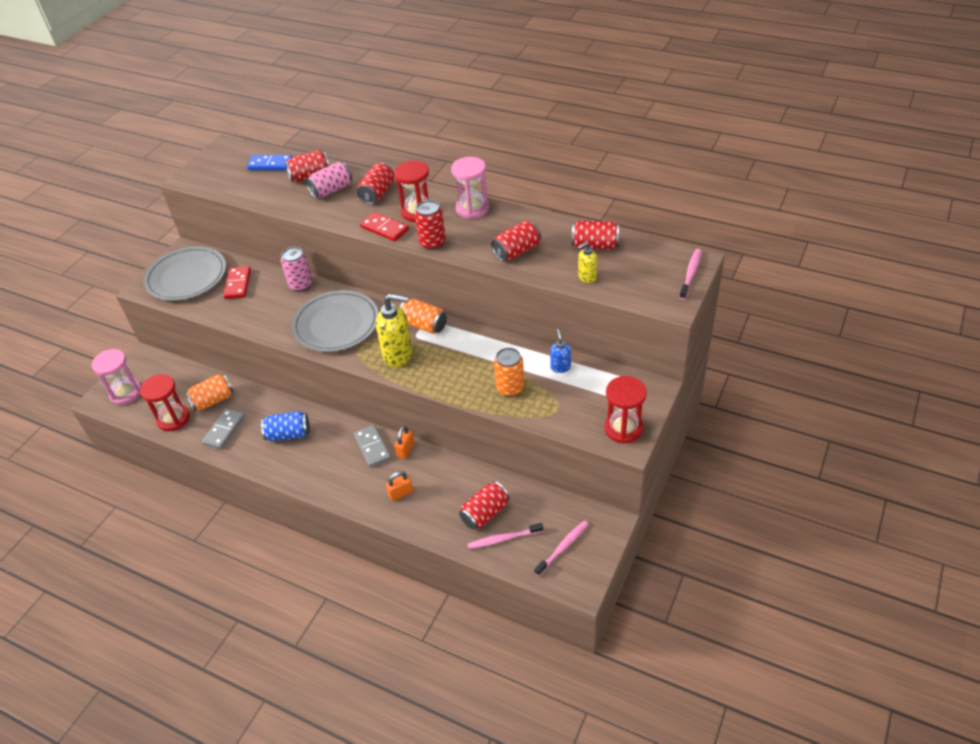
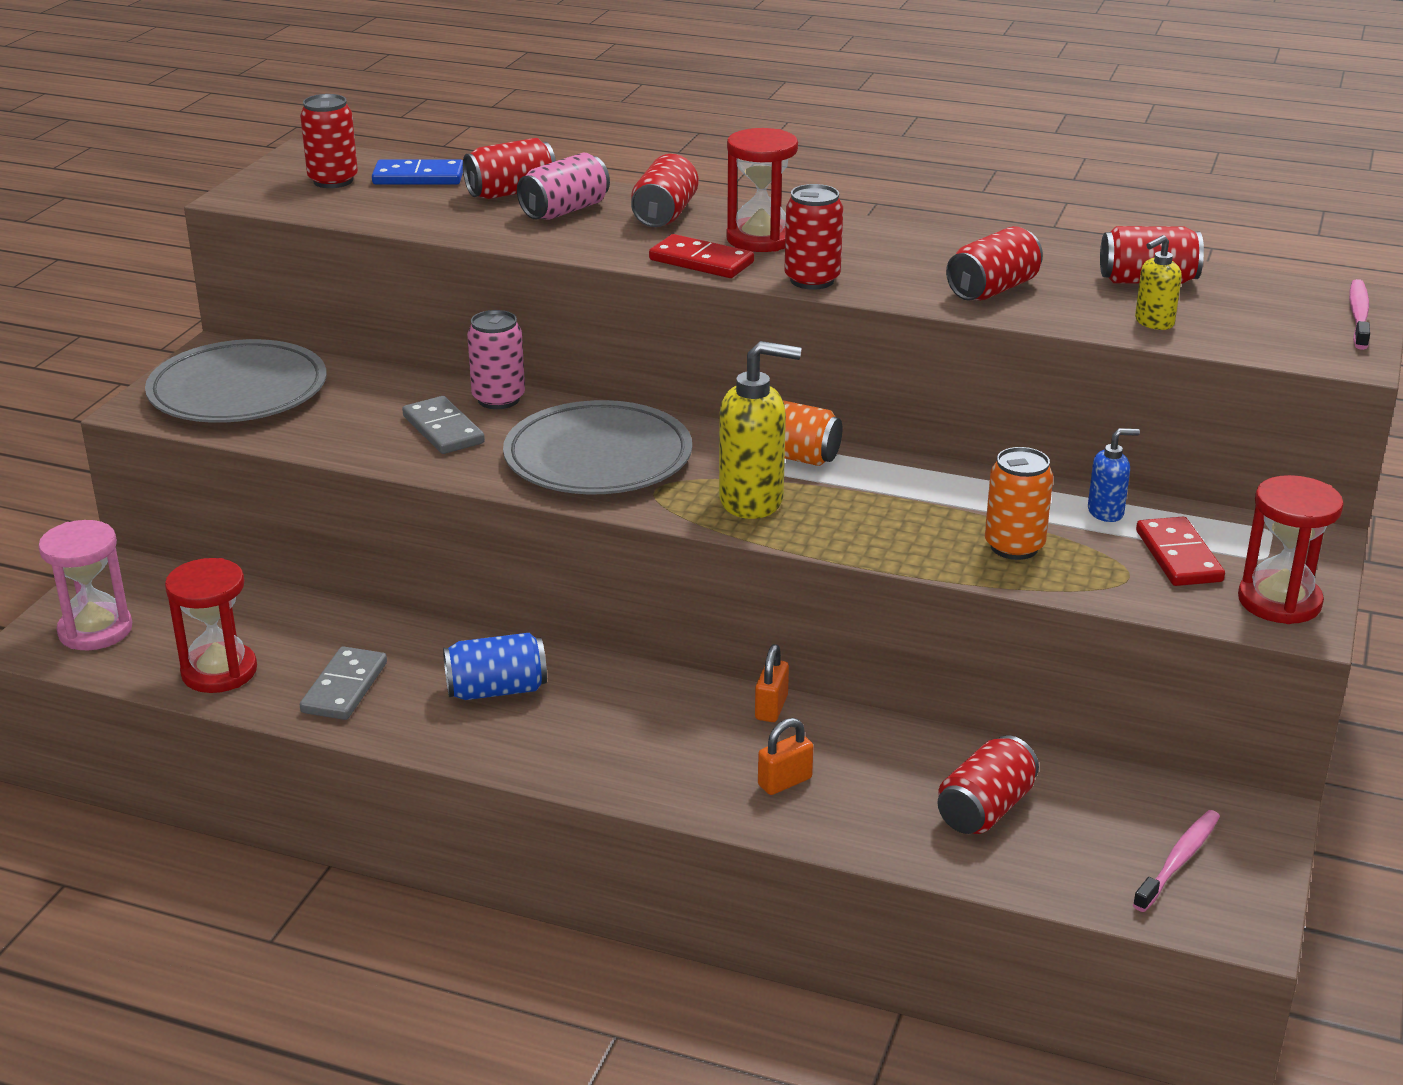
camera: 10 degrees left, 15 degrees down
orange can [185,374,234,411] -> none
red domino [223,266,251,299] -> red domino moved to [1136,517,1225,586]
grey domino [354,425,391,467] -> grey domino moved to [402,396,485,454]
pink hourglass [451,157,489,219] -> none
pink toothbrush [468,523,543,549] -> none
blue soap dispenser [550,329,571,373] -> blue soap dispenser turned 90 degrees clockwise [1088,428,1140,522]
none -> red can [300,94,358,188]

